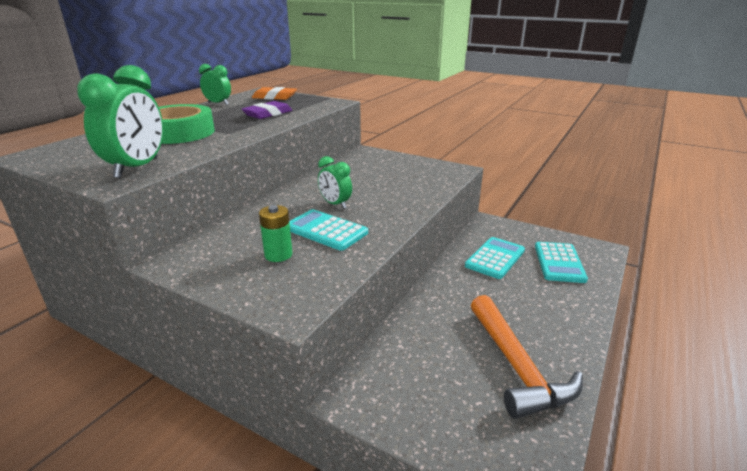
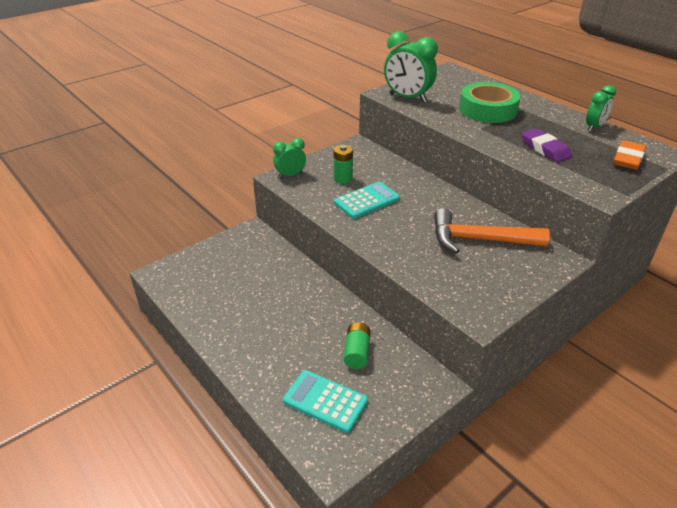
camera: 110 degrees right, 10 degrees up
green clock [318,156,352,209] -> green clock moved to [273,138,306,178]
turquoise calculator [465,237,525,279] -> green battery [344,322,371,369]
orange hammer [471,295,583,419] -> orange hammer moved to [434,208,550,254]

